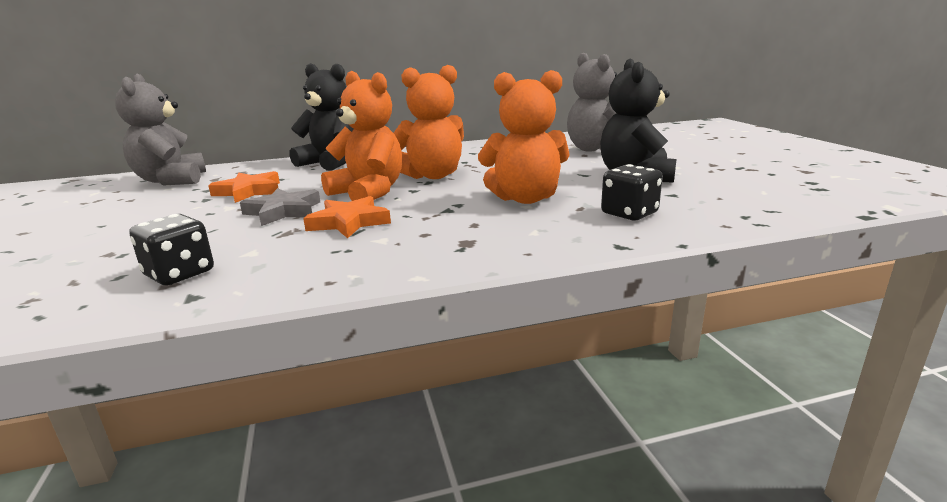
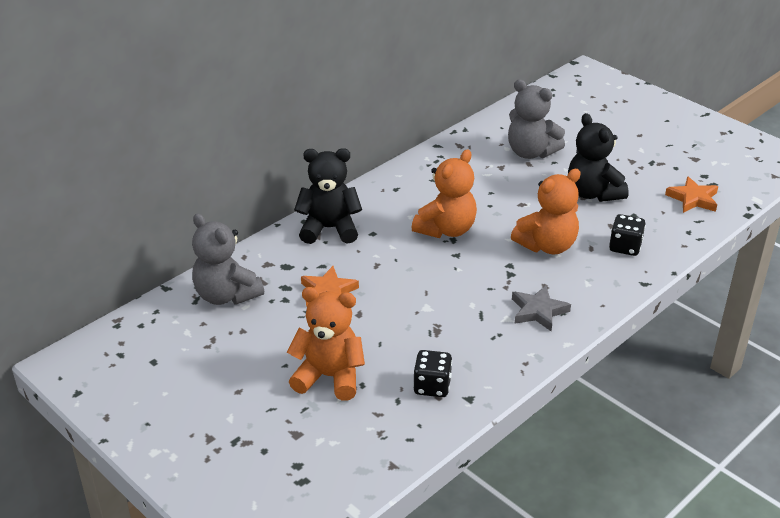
camera: 30 degrees left, 15 degrees up
grey star [240,188,320,226] -> grey star moved to [512,285,571,331]
orange star [303,196,391,238] -> orange star moved to [665,176,718,213]
orange teddy bear [321,71,402,201] -> orange teddy bear moved to [287,287,365,401]

